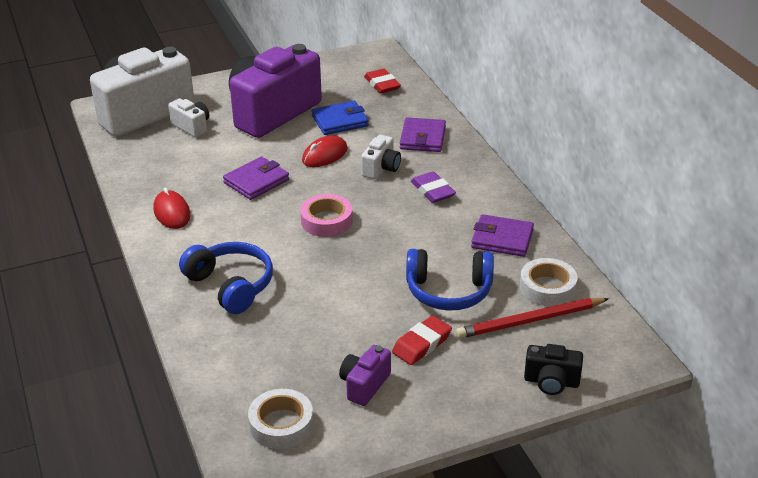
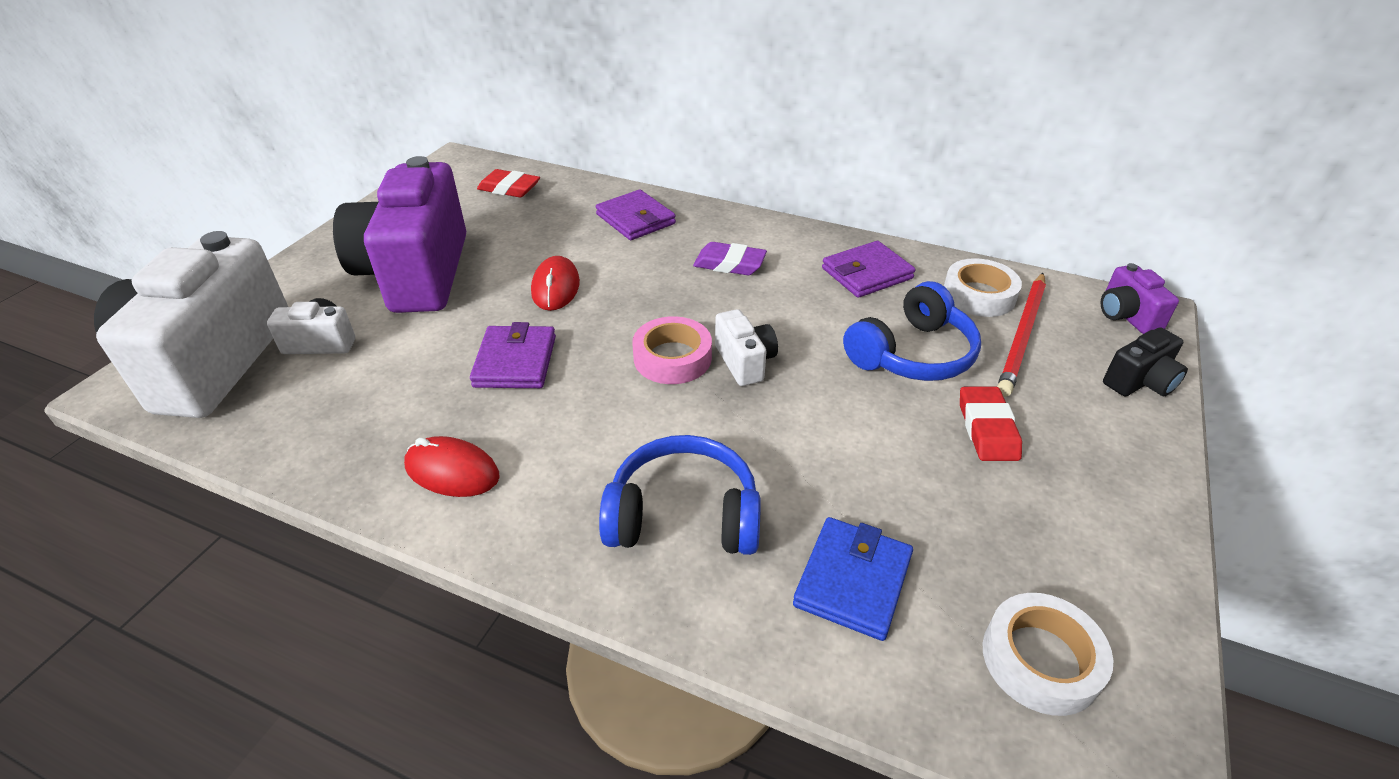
camera: 45 degrees left, 5 degrees up
blue wallet [312,101,369,135] -> blue wallet moved to [793,517,913,641]
purple camera [339,345,391,406] -> purple camera moved to [1101,263,1179,334]
white camera [361,135,401,179] -> white camera moved to [715,309,778,386]

